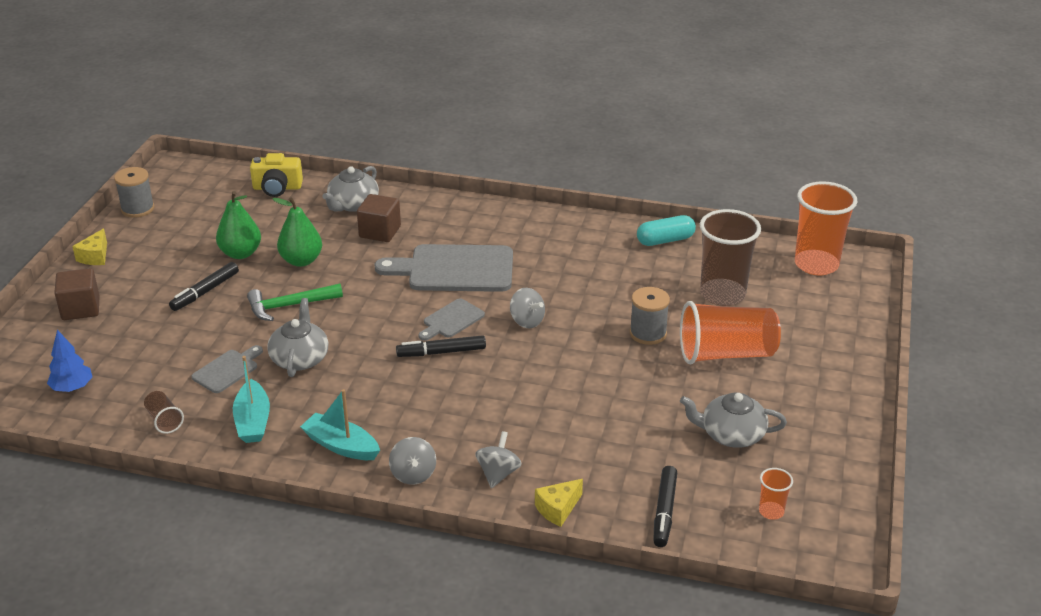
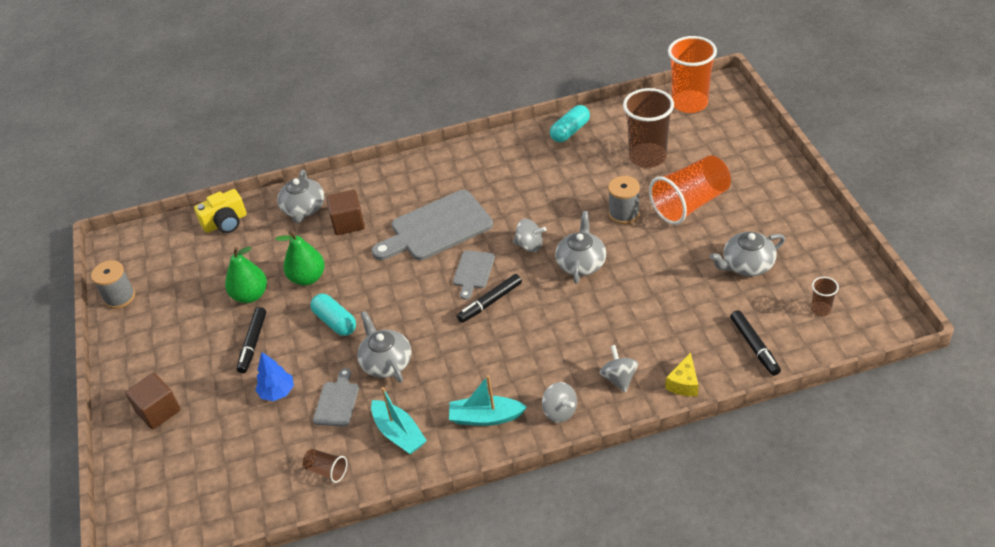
camera: 25 degrees left, 10 degrees up
blue tree [47,330,92,392] -> blue tree moved to [255,352,294,401]
yellow cheese [72,228,107,265] -> none
green hammer [247,284,343,321] -> turquoise capsule [310,294,356,336]
orange cup [759,468,793,520] -> brown cup [811,277,839,316]
none -> grey teapot [555,211,606,284]

